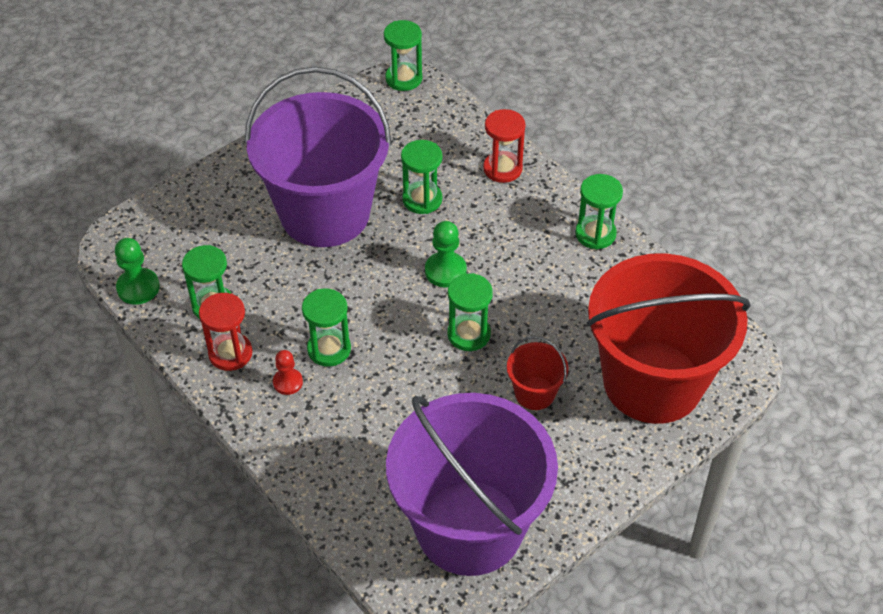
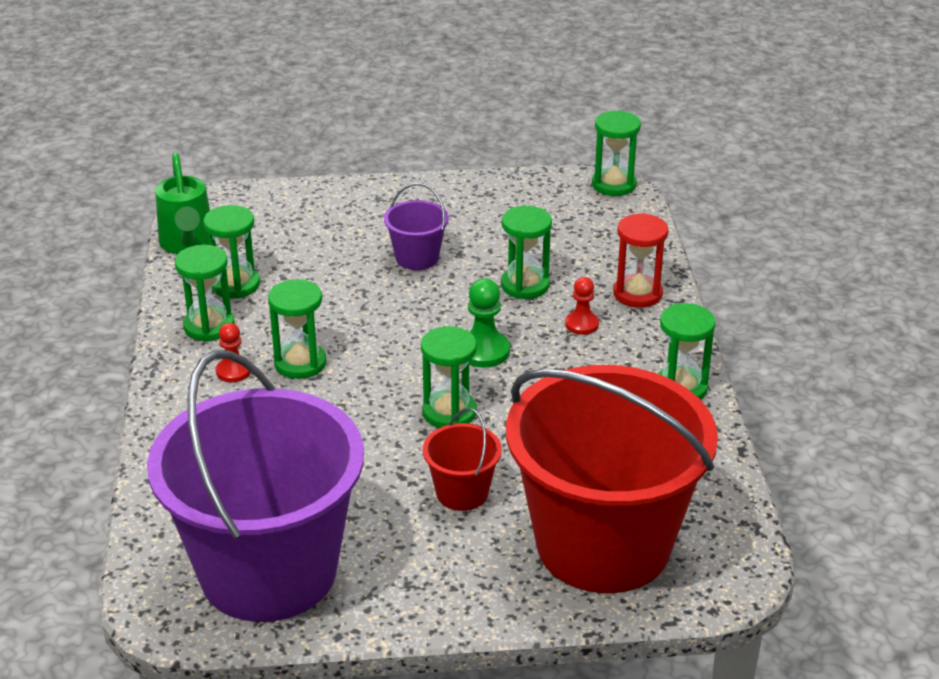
camera: 35 degrees right, 15 degrees down
green pawn [115,238,160,305] -> green watering can [155,153,210,254]
red hourglass [199,293,252,371] -> green hourglass [175,245,234,342]
purple bucket [245,67,392,247] -> purple bucket [384,183,449,270], size x0.40
none -> red pawn [565,277,599,335]

